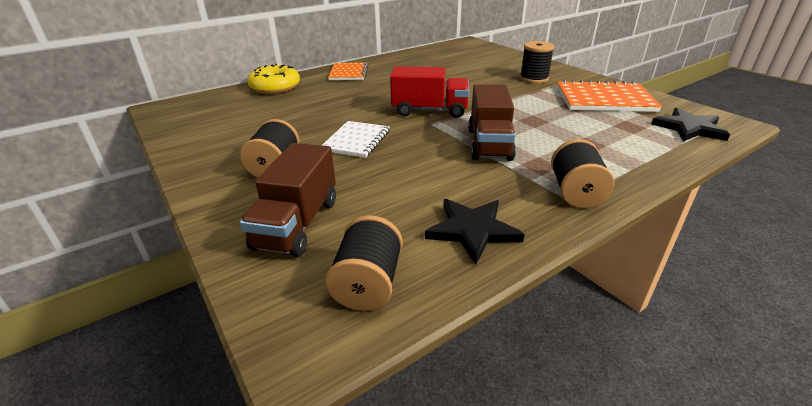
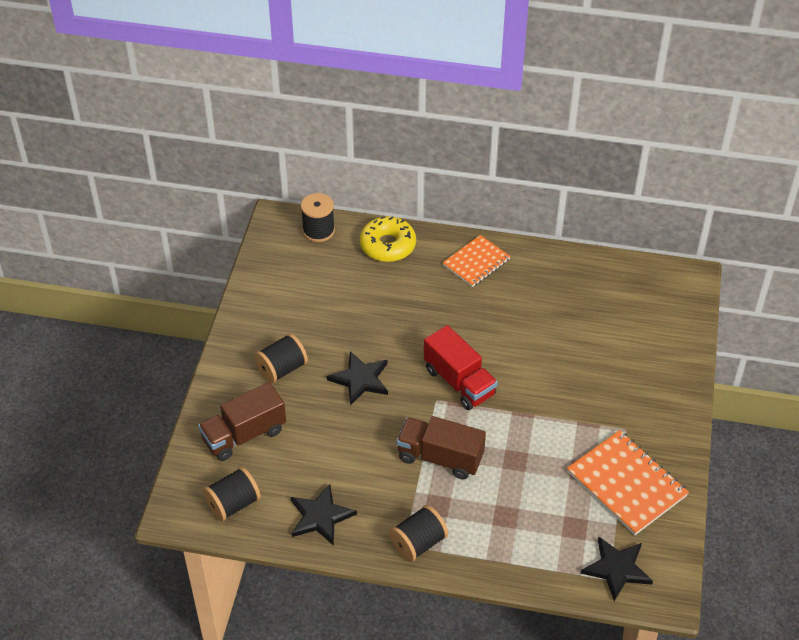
camera: 45 degrees right, 15 degrees up
white notebook [322,121,390,158] -> black star [327,351,388,405]
brown truck [468,84,516,161] -> brown truck turned 60 degrees clockwise [397,416,486,479]
black spool [520,41,555,83] -> black spool moved to [301,193,335,242]

